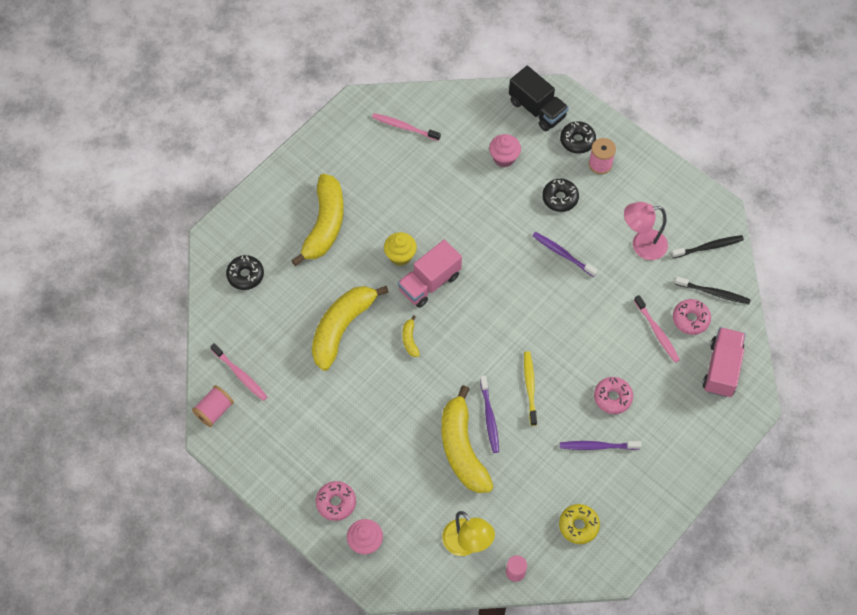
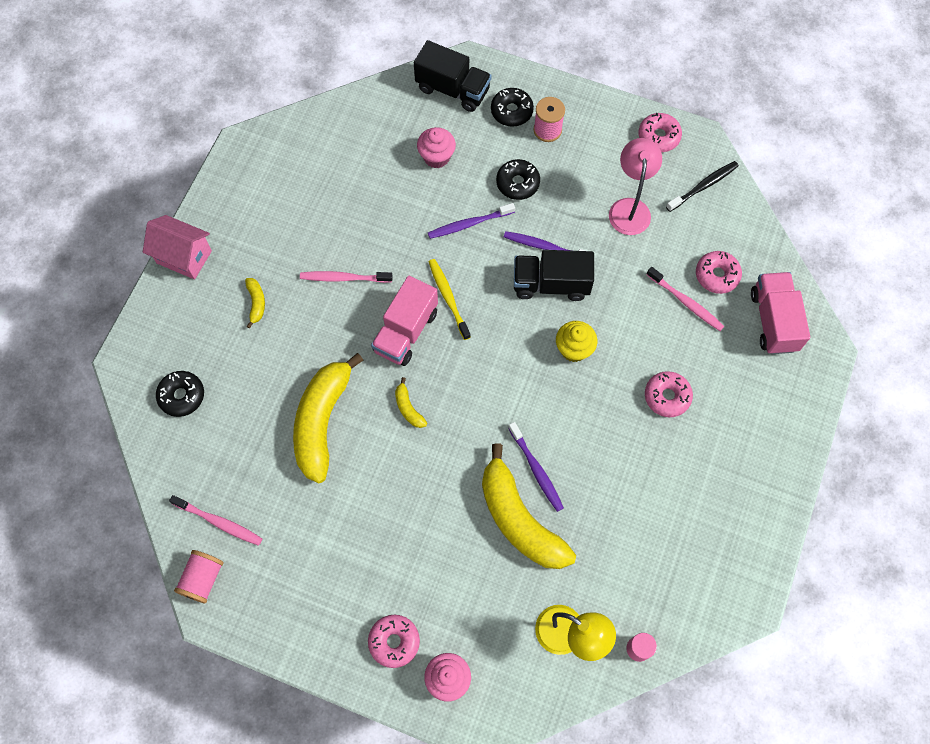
camera: 20 degrees left, 5 degrees up
yellow banana [291,174,344,266] -> yellow banana [245,278,265,328], size x0.41
pink toothbrush [372,113,441,141] -> pink toothbrush moved to [300,271,393,283]
yellow cupcake [384,232,417,266] -> yellow cupcake moved to [556,321,597,362]
yellow toothbrush [524,351,537,426] -> yellow toothbrush moved to [428,259,471,340]
yellow donut [559,504,600,544] -> none
purple toothbrush [560,441,641,450] -> purple toothbrush moved to [428,203,515,239]
pink lamp [624,202,668,260] -> pink lamp turned 120 degrees clockwise [609,138,662,235]
black toothbrush [675,276,751,304] -> none
none -> pink house [143,215,212,279]
none -> black truck [514,250,594,301]
none -> pink donut [638,113,682,152]

